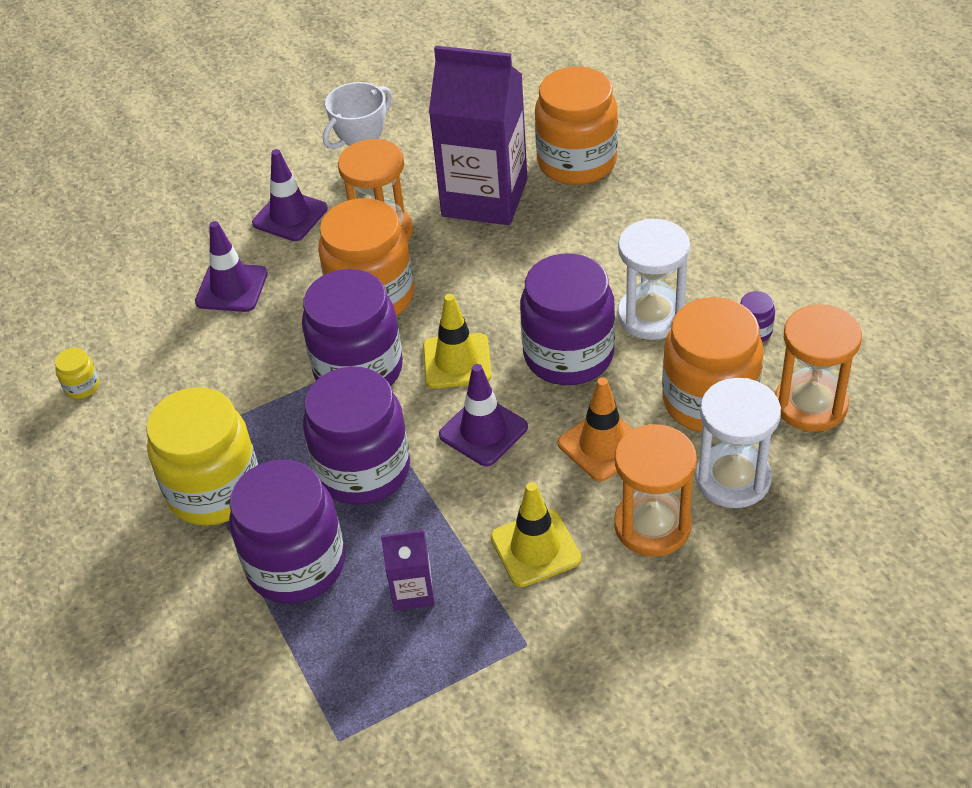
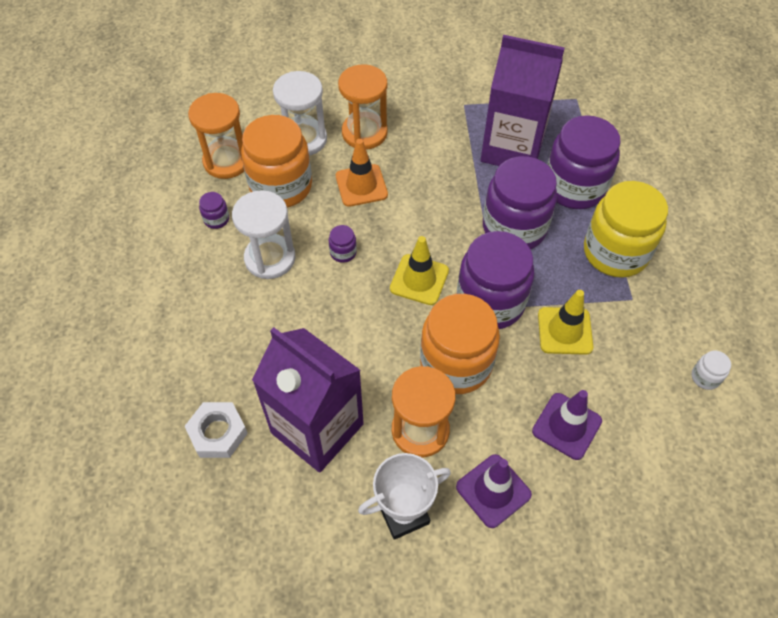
camera: 160 degrees left, 10 degrees up
yellow jar [55,348,99,399] -> white jar [692,351,731,390]
purple carton [381,530,435,611] -> purple carton [481,35,565,166], size x2.24
purple traffic cone [439,364,528,466] -> none
yellow traffic cone [490,482,581,587] -> yellow traffic cone moved to [538,290,593,355]
purple jar [520,253,615,385] -> purple jar [329,225,357,263], size x0.40
orange jar [535,67,618,185] -> white nut [185,402,248,458]

